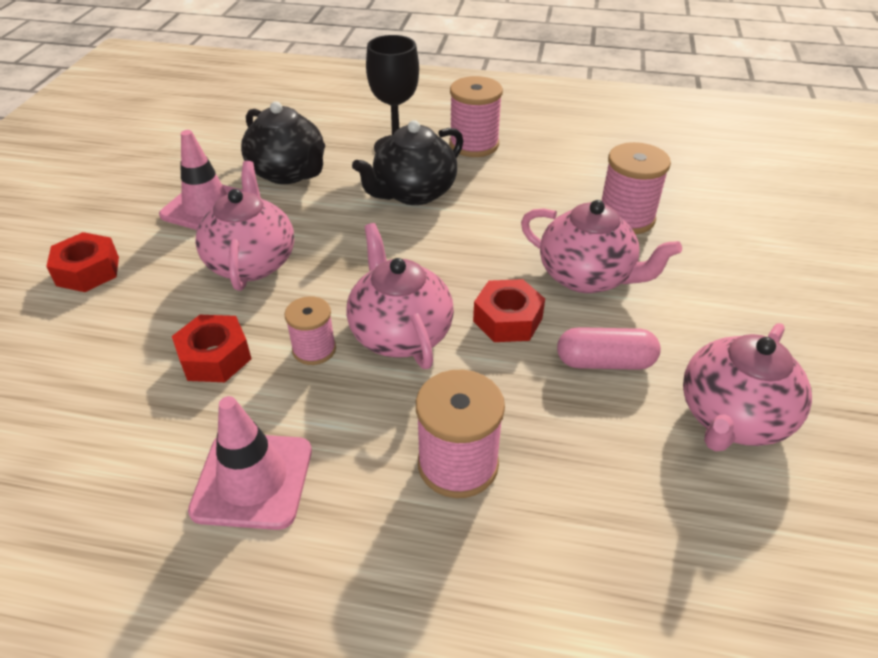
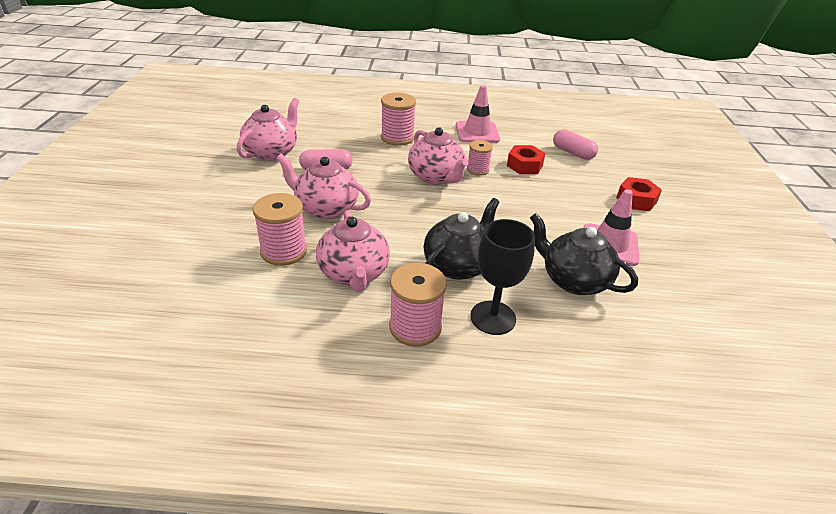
camera: 170 degrees right, 5 degrees down
pink teapot [195,161,294,291] -> pink teapot moved to [316,210,390,292]
red nut [473,279,545,342] -> none
none -> pink capsule [553,129,598,160]

